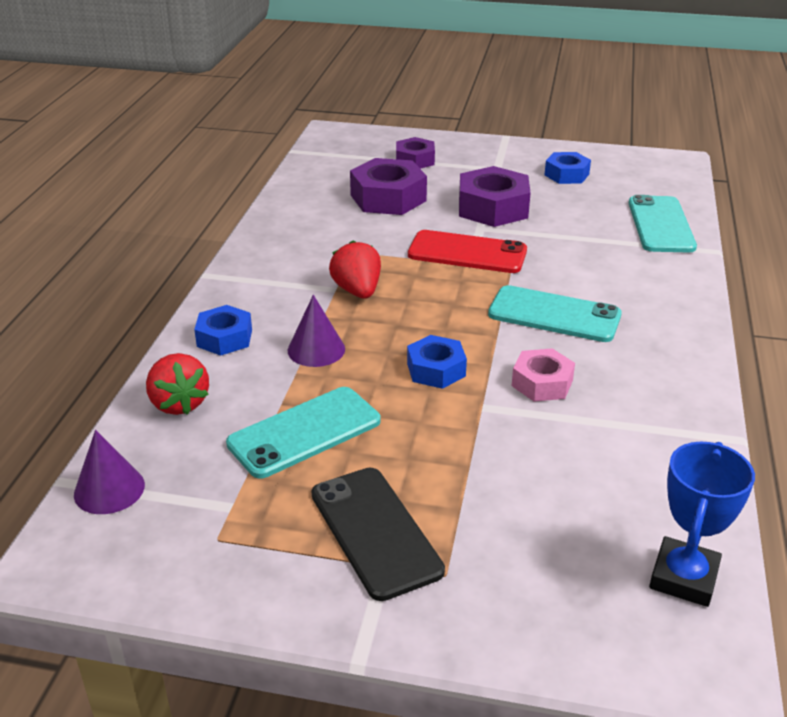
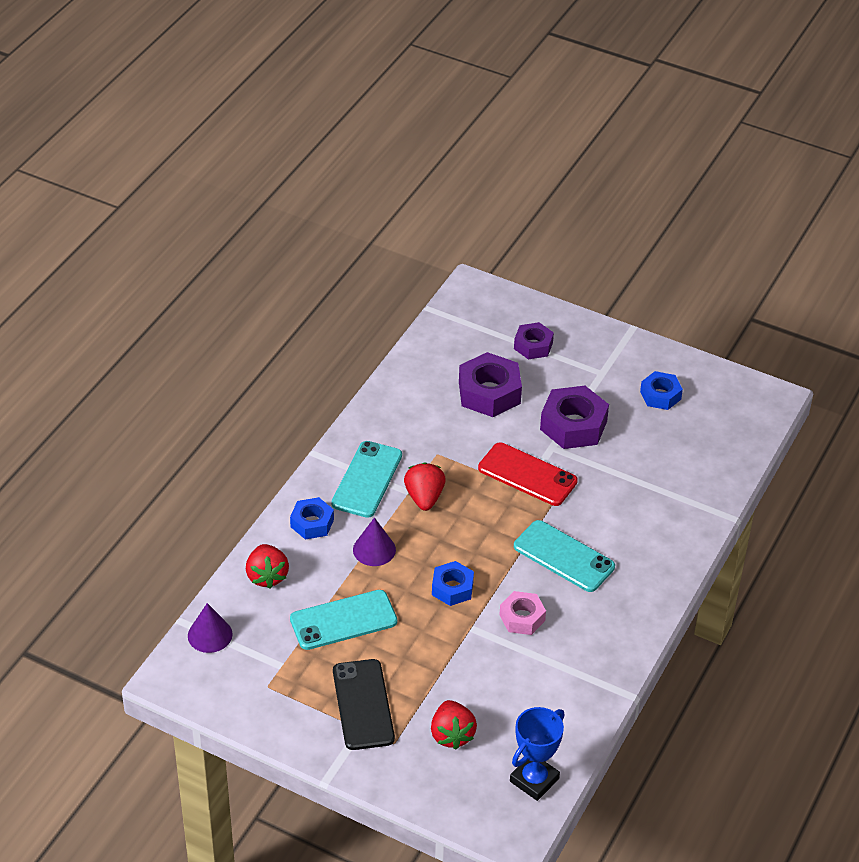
camera: 15 degrees right, 10 degrees up
turquoise phone [629,195,697,252] -> turquoise phone moved to [331,441,402,518]
none -> red strawberry [431,700,477,749]

